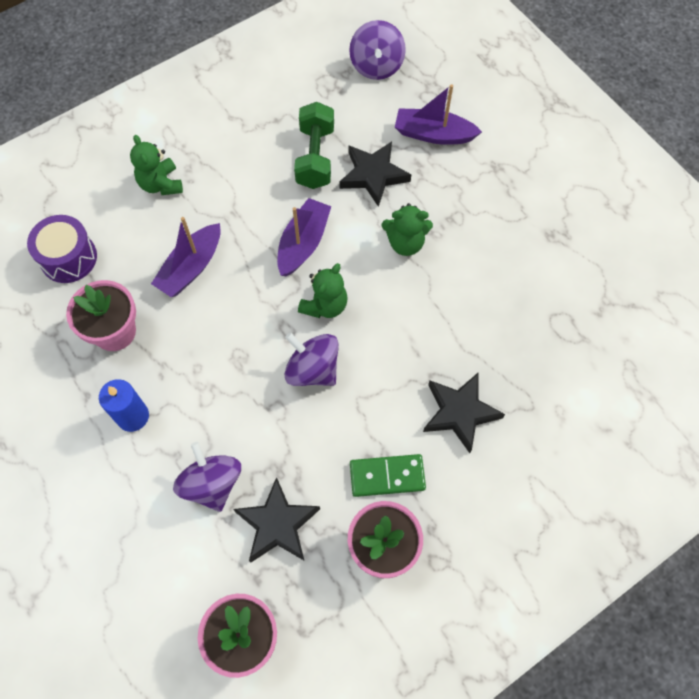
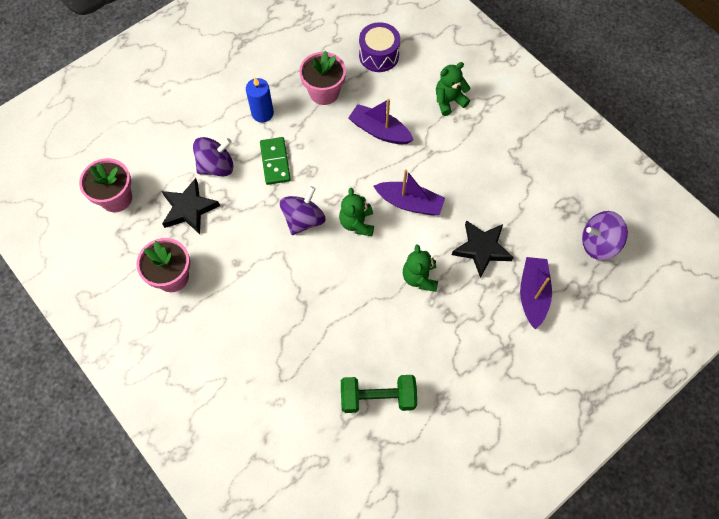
camera: 85 degrees right, 0 degrees up
green dumbbell [294,102,334,189] -> green dumbbell moved to [341,375,417,413]
green teddy bear [298,263,348,318] -> green teddy bear turned 60 degrees clockwise [339,188,374,236]
green domino [350,454,426,497] -> green domino moved to [260,137,291,185]
black star [423,373,505,453] -> none

